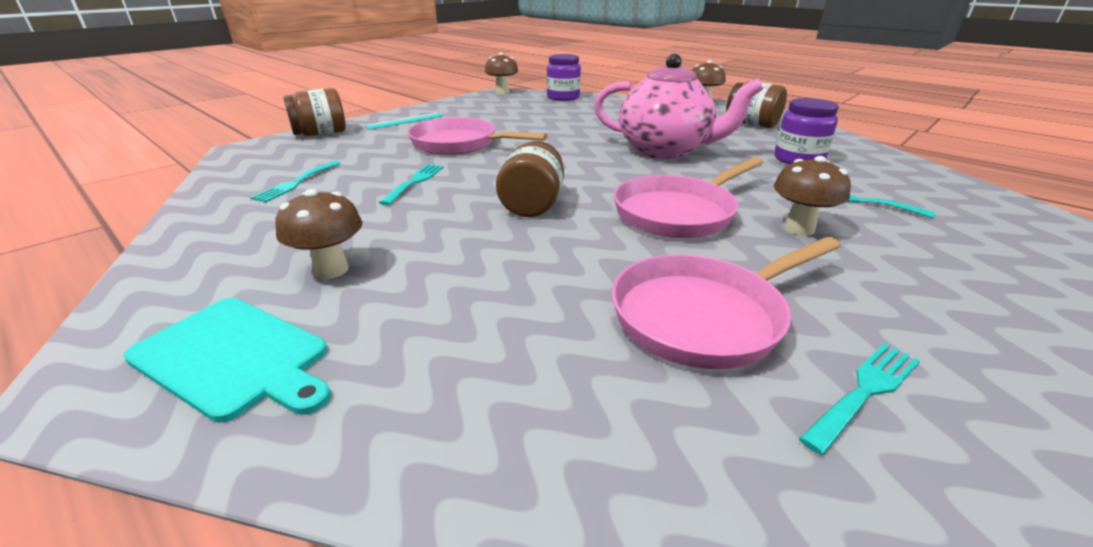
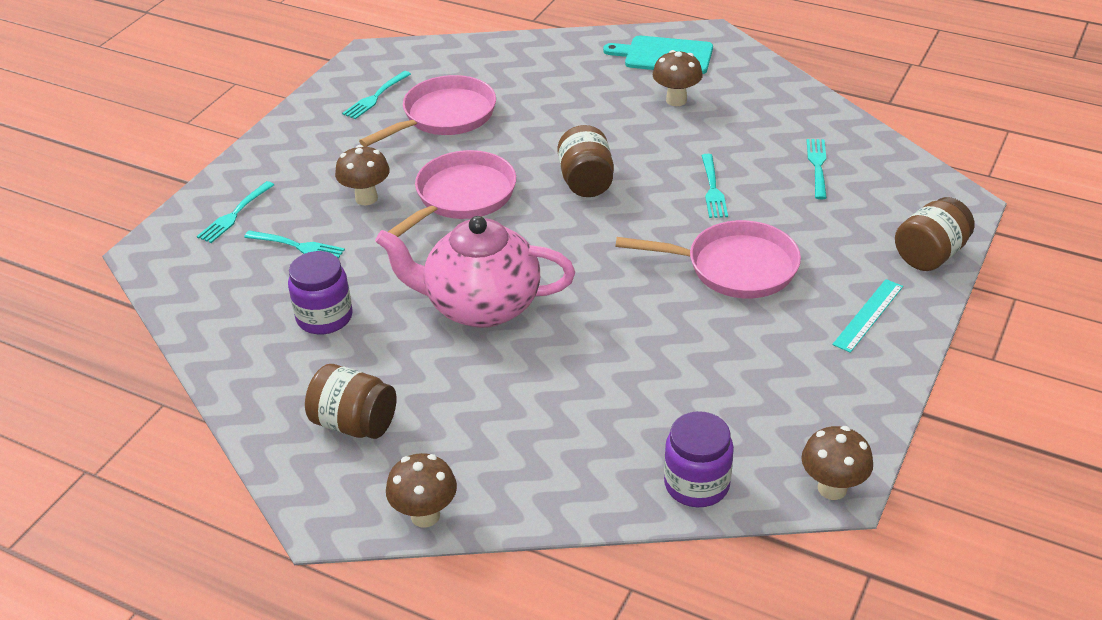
camera: 165 degrees right, 10 degrees up
none -> turquoise fork [197,181,274,243]

